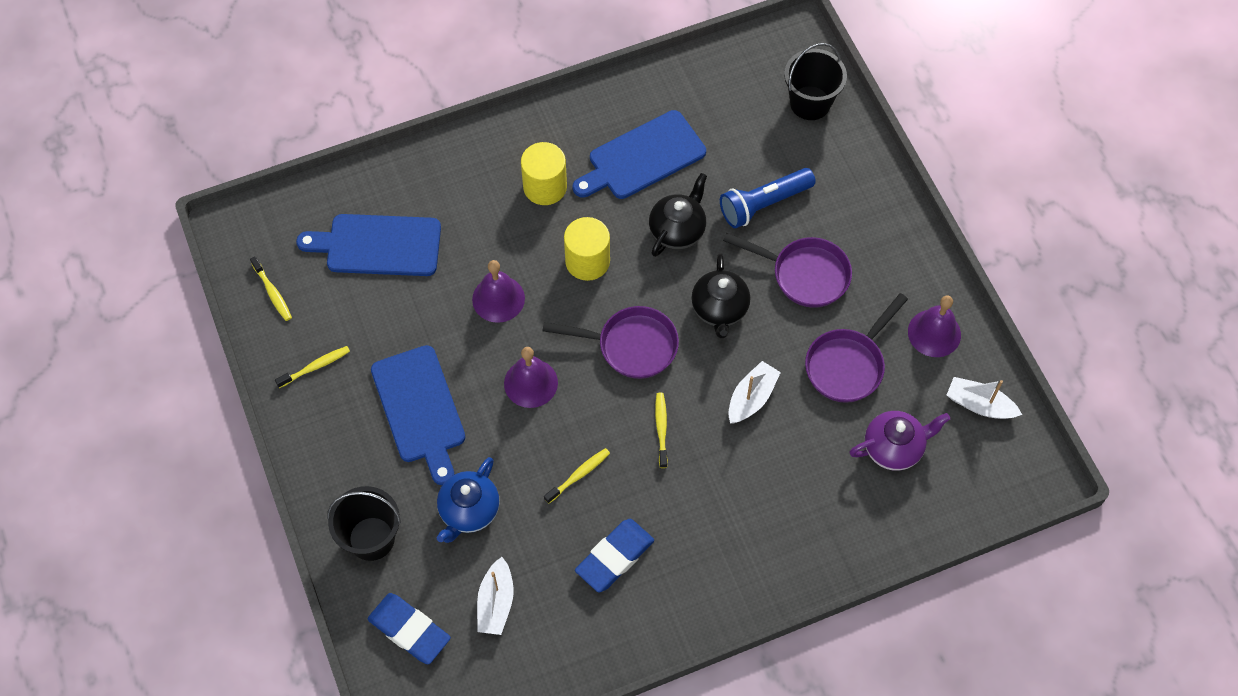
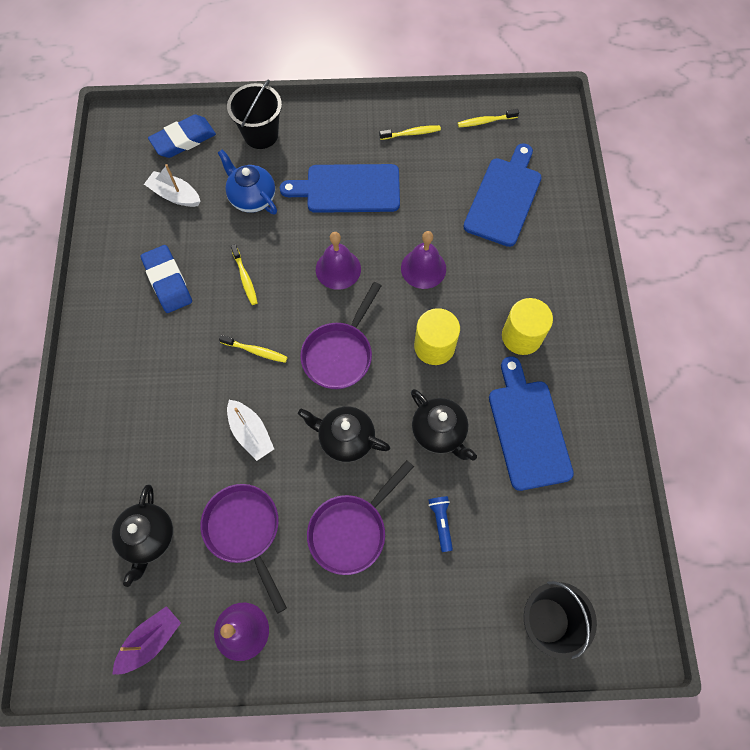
camera: 110 degrees right, 5 degrees up
yellow toothbrush [275,346,350,388] -> yellow toothbrush turned 90 degrees counterclockwise [379,125,441,140]
blue flashlight [720,168,816,228] -> blue flashlight [428,496,453,552], size x0.54
purple teapot [849,411,950,471] -> black teapot [112,485,174,587]
white boat [947,377,1022,419] -> purple boat [112,606,181,675]

